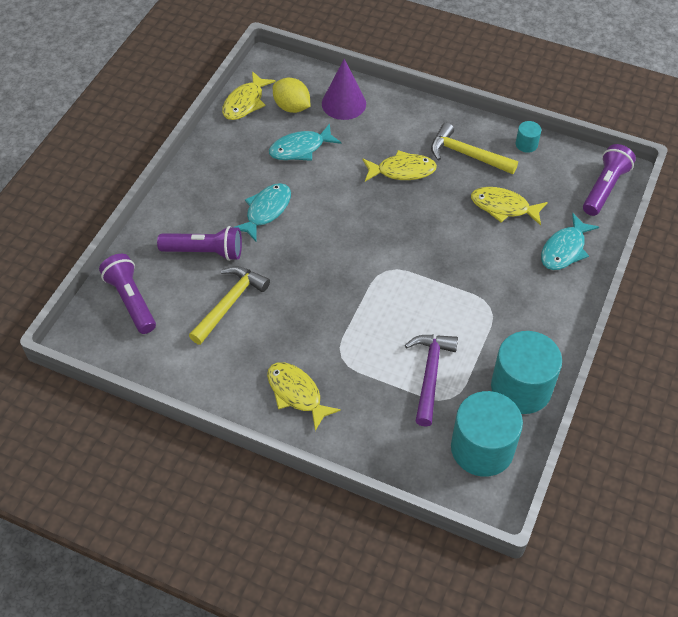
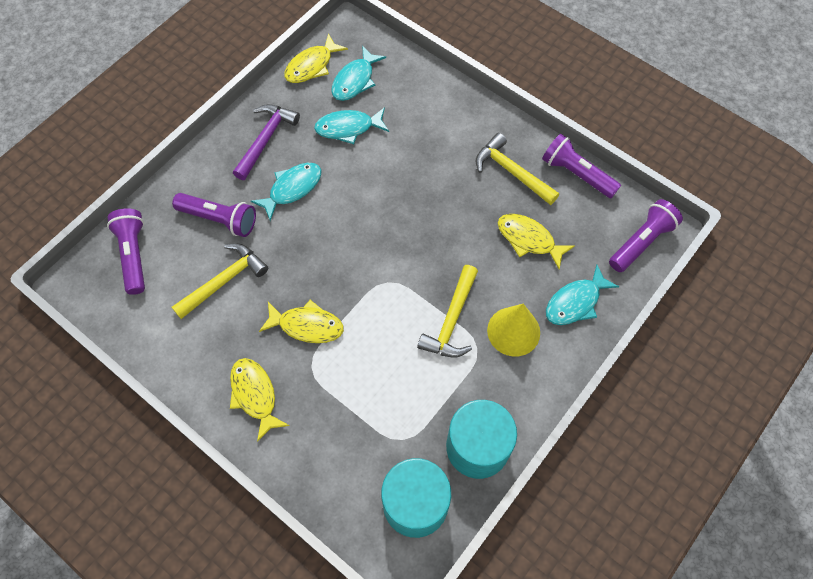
camera: 15 degrees right, 10 degrees up
yellow lemon [273,78,310,113] -> turquoise fish [331,46,386,101]
purple cone [322,59,366,120] -> none
yellow fish [363,150,437,181] -> yellow fish moved to [259,300,344,343]
purple hammer [405,335,458,427] -> purple hammer moved to [233,104,300,180]
turquoise cylinder [516,121,541,153] -> purple flashlight [542,134,621,198]
none -> yellow hammer [417,265,478,358]
none -> yellow cone [487,304,540,357]

